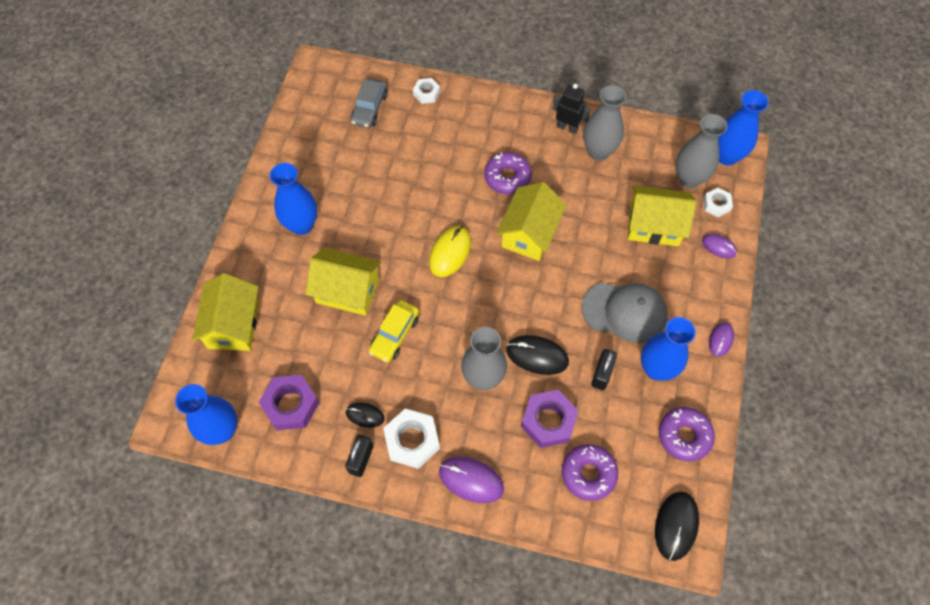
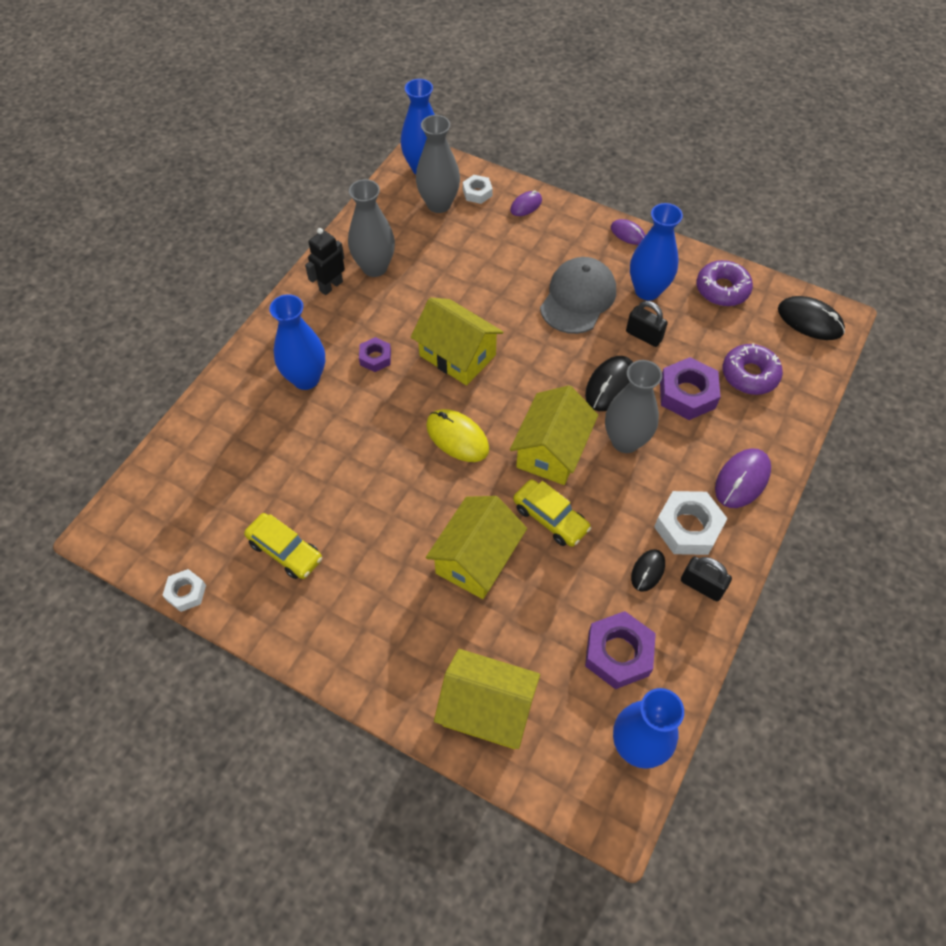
camera: 75 degrees left, 5 degrees down
blue vase [270,163,318,235] -> blue vase moved to [269,294,325,390]
grey car [351,78,388,128] -> none
white nut [413,78,440,104] -> white nut moved to [162,569,206,612]
purple donut [484,152,532,194] -> purple nut [359,337,391,372]
yellow house [628,186,696,246] -> yellow house moved to [510,385,598,485]
none -> yellow car [244,513,322,579]

